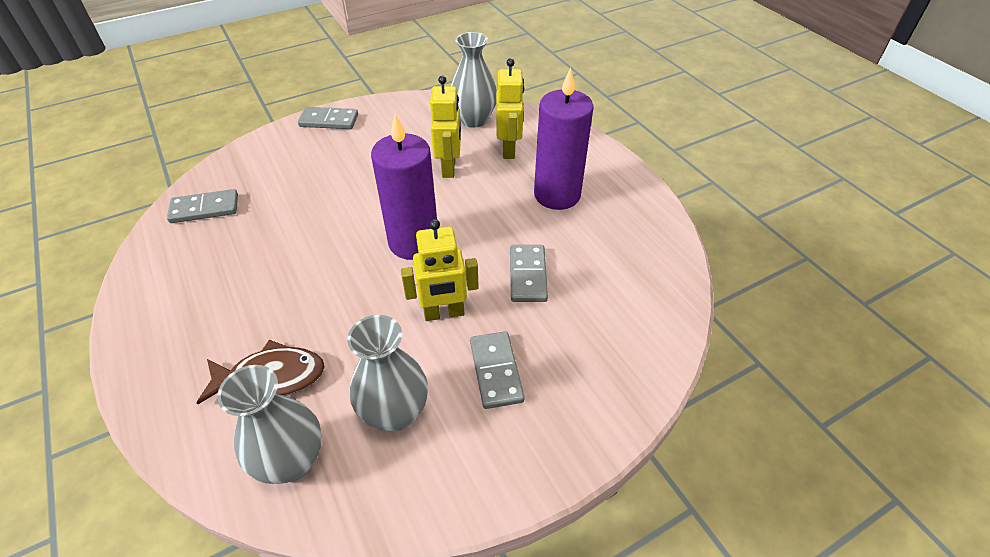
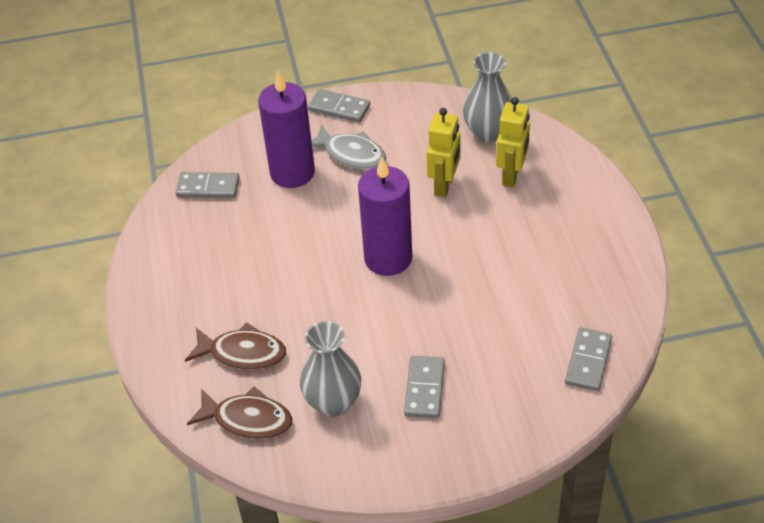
camera: 20 degrees right, 0 degrees up
grey vase [217,365,322,484] -> brown fish [187,387,292,439]
yellow robot [401,219,479,321] -> none
grey domino [510,245,548,302] -> grey domino moved to [565,327,612,391]
purple candle [534,67,594,210] -> purple candle moved to [258,71,315,188]
none -> grey fish [311,124,386,169]

